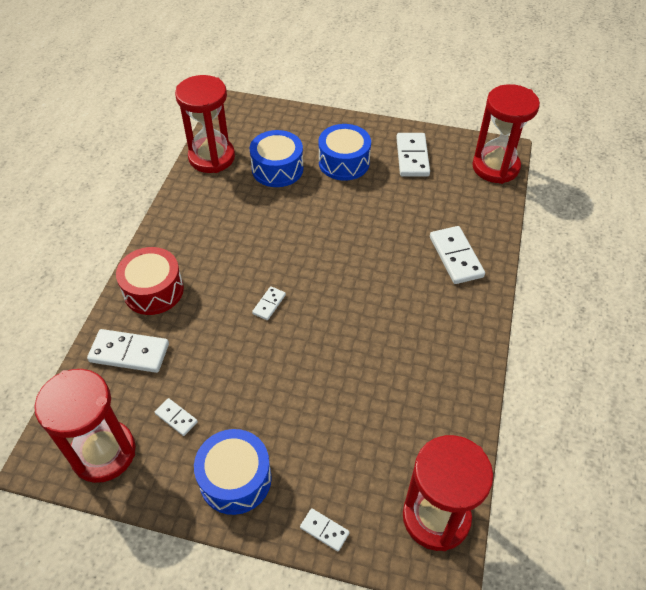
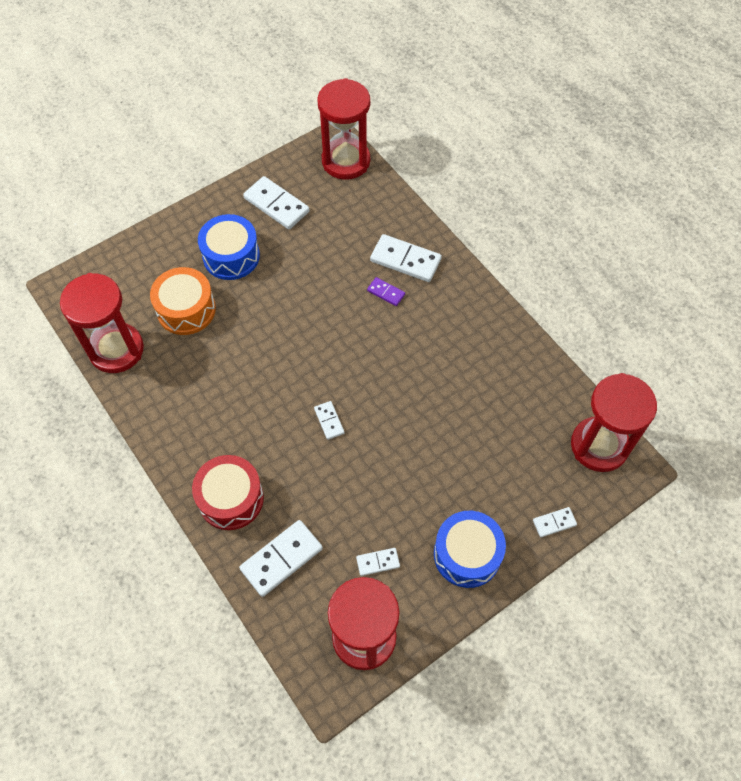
camera: 50 degrees left, 10 degrees up
blue drum [250,130,303,187] -> orange drum [150,267,216,335]
none -> purple domino [367,277,405,306]

